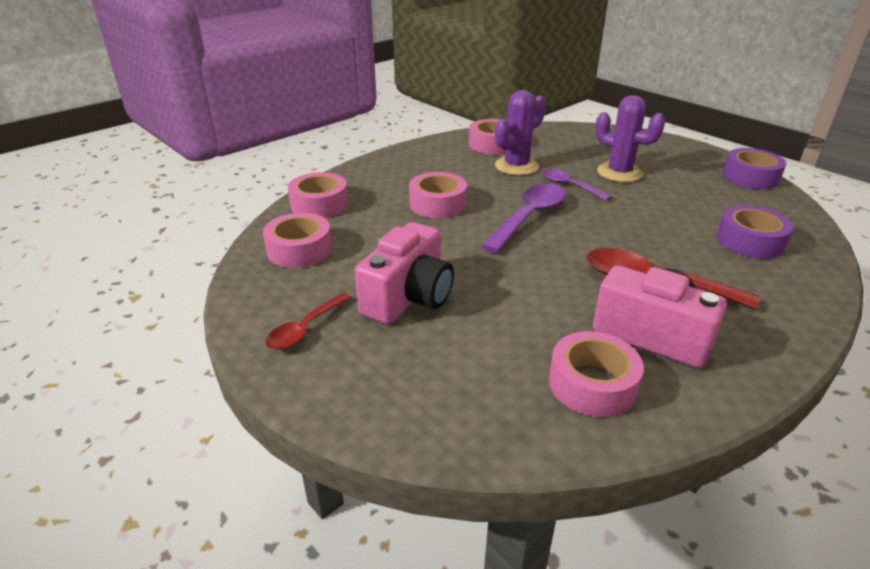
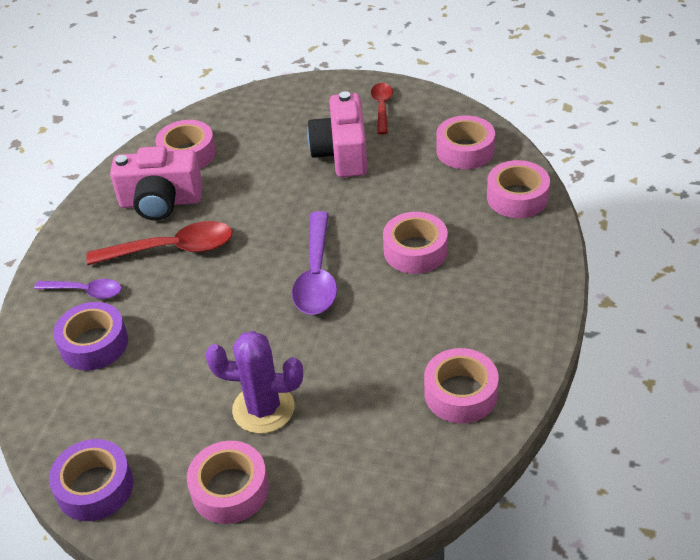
camera: 150 degrees right, 10 degrees up
purple cactus [495,90,546,175] -> none
purple spoon [542,169,612,201] -> purple spoon moved to [34,279,122,299]
none -> pink tape [187,441,269,524]

